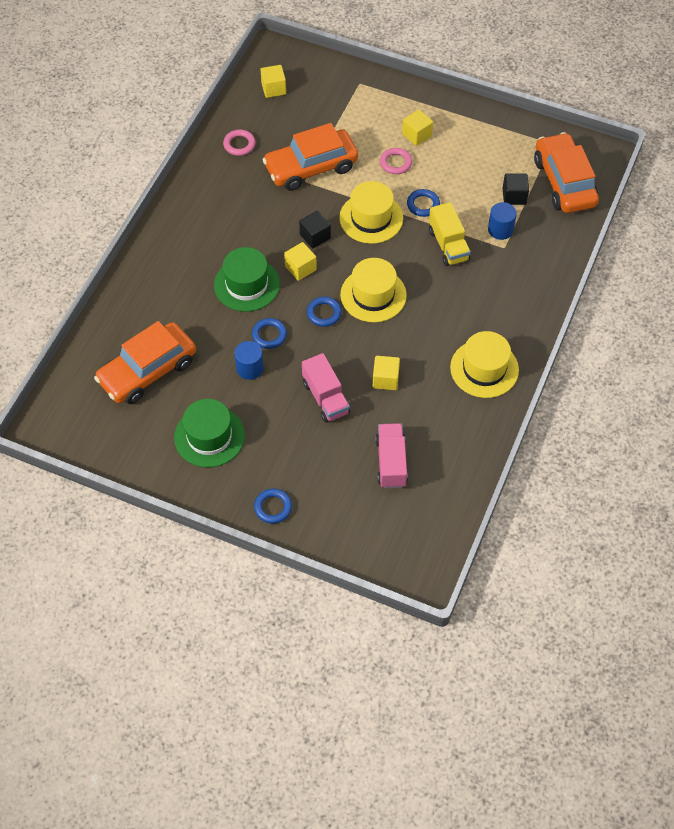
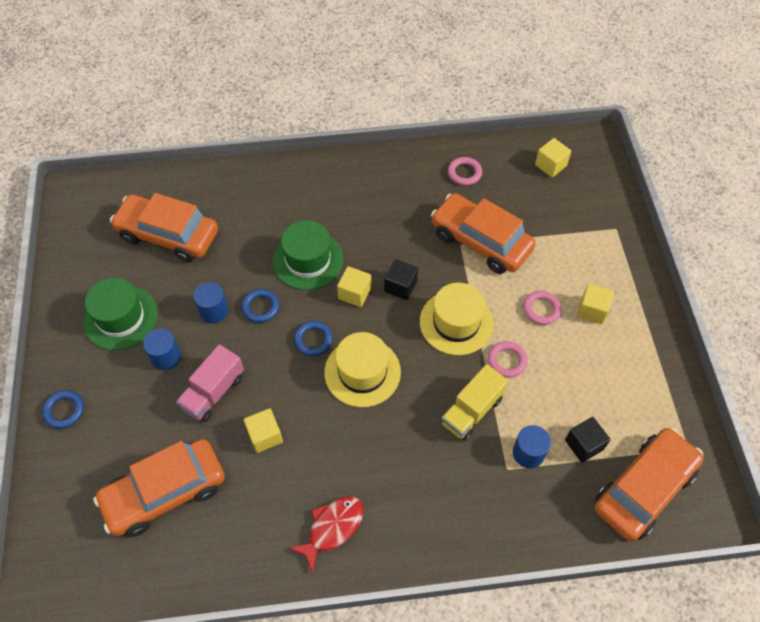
camera: 60 degrees right, 0 degrees up
pink truck [375,423,408,488] -> orange car [93,439,225,537]
blue ring [407,189,440,217] -> pink ring [488,341,528,378]
yellow hat [450,331,519,398] -> red fish [288,496,364,572]
none -> blue cylinder [143,328,181,370]

